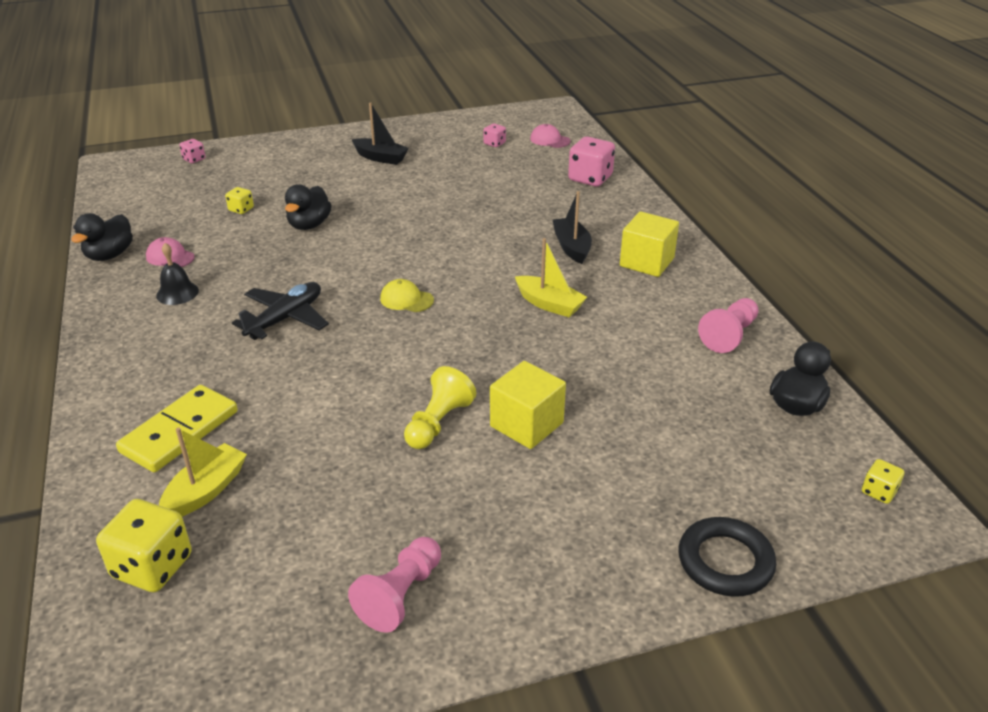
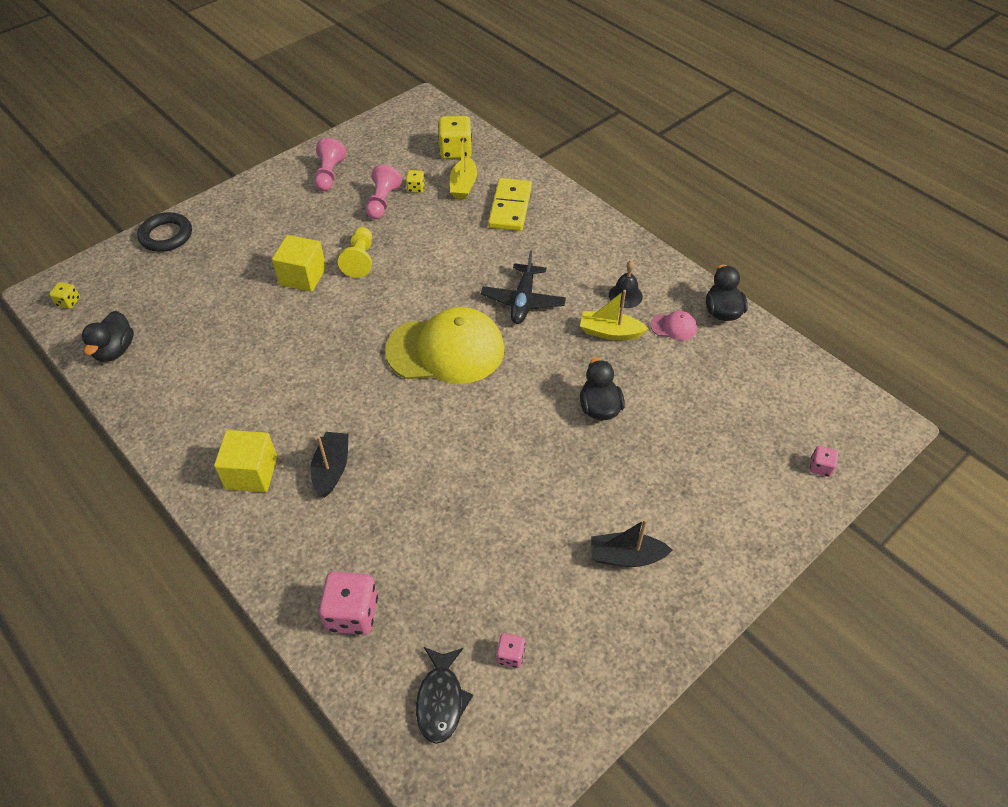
camera: 155 degrees right, 15 degrees up
yellow dice [225,187,254,214] -> yellow dice moved to [406,170,425,193]
yellow cap [380,279,434,312] -> yellow cap [385,307,504,384], size x2.50
yellow boat [515,238,587,317] -> yellow boat moved to [580,290,648,340]
pink cap [530,124,571,148] -> black fish [416,647,473,744]
black boat [553,191,592,264] -> black boat turned 135 degrees counterclockwise [310,432,348,498]
pink pawn [698,298,759,353] -> pink pawn moved to [366,165,402,219]

